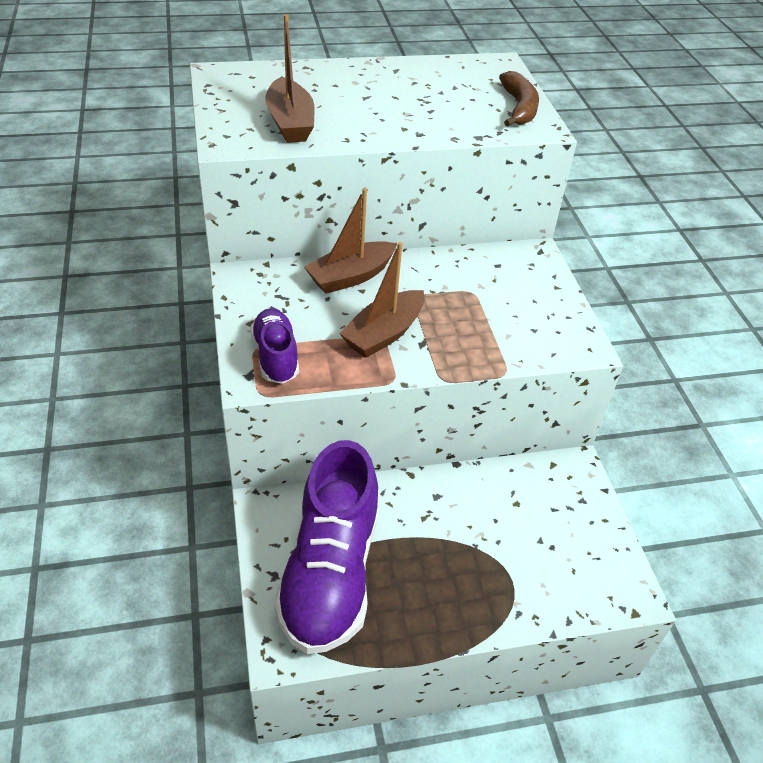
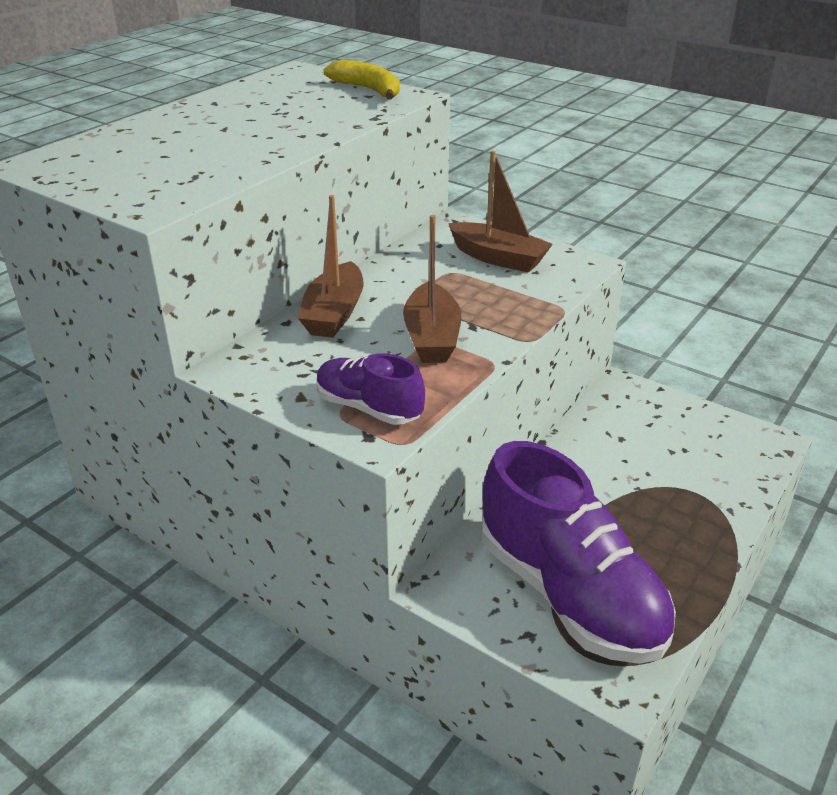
camera: 40 degrees left, 10 degrees down
brown boat [265,14,314,143] -> brown boat moved to [448,151,553,273]
brown banana [499,71,539,127] -> yellow banana [324,60,400,100]

